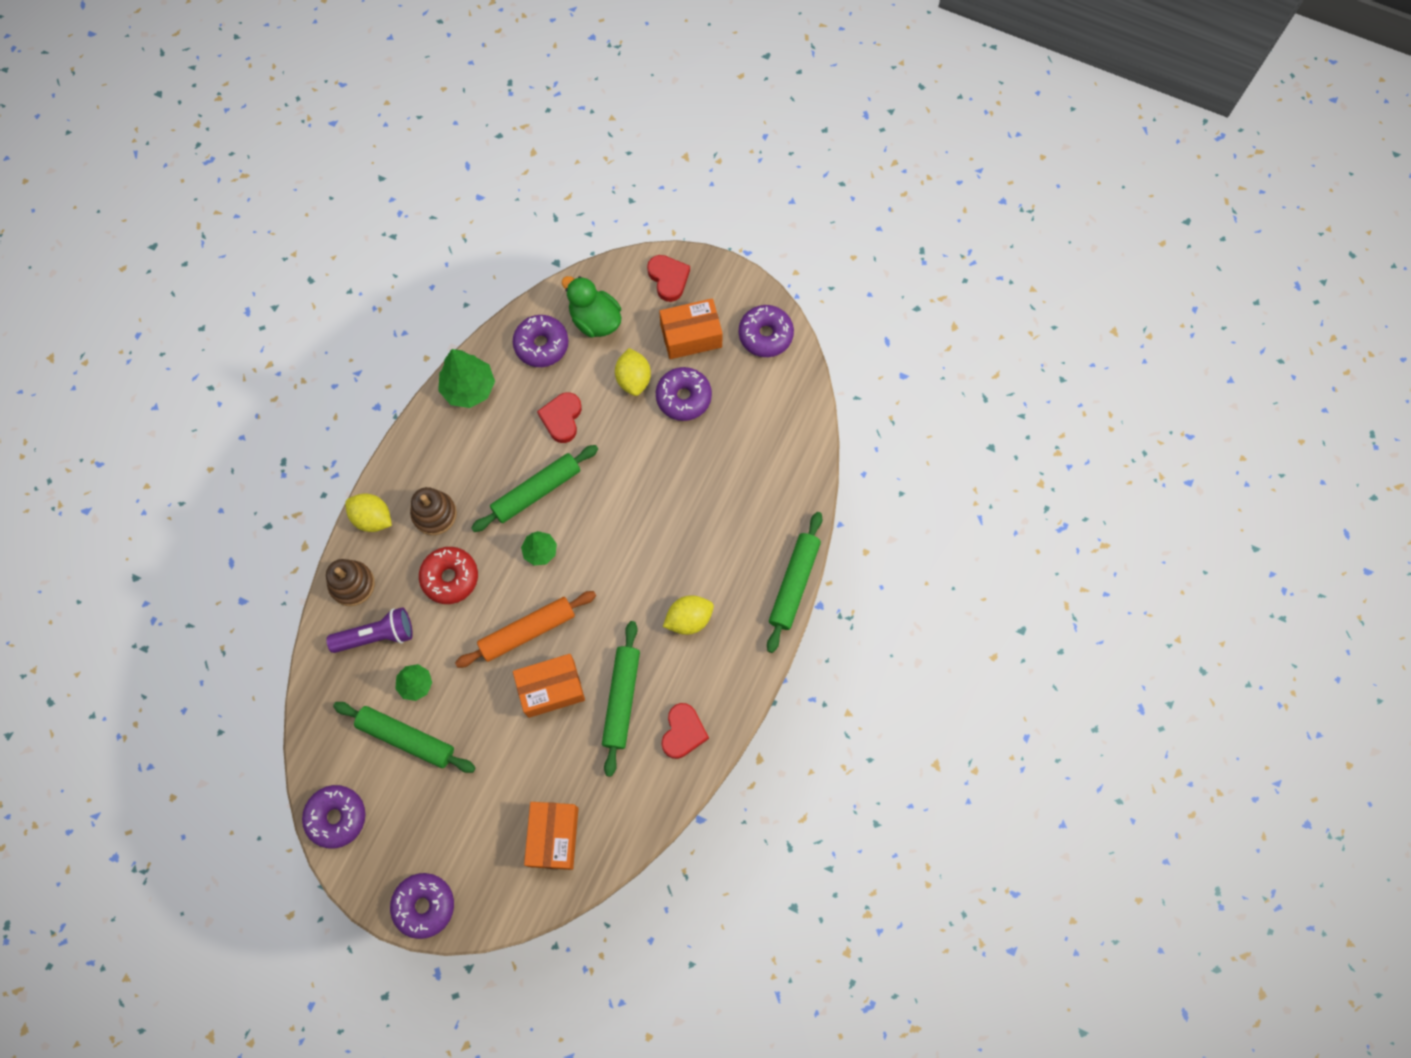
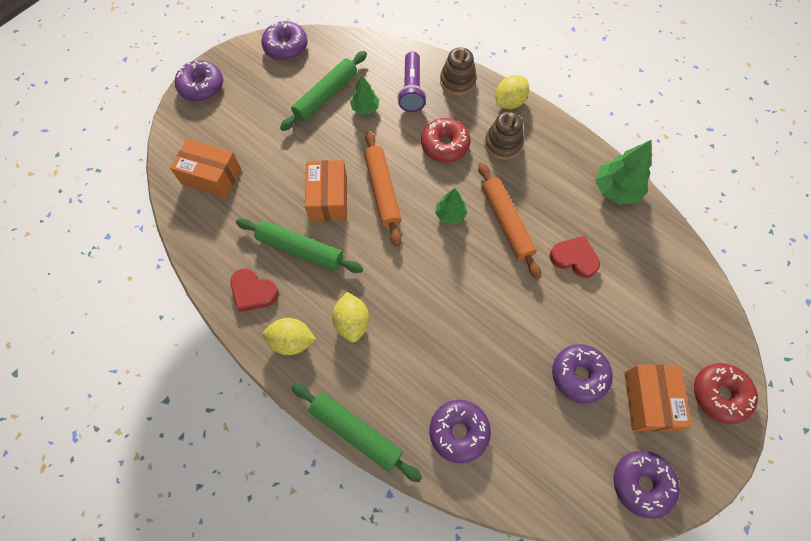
camera: 105 degrees right, 5 degrees down
green rolling pin [471,445,598,532] -> orange rolling pin [478,162,541,279]
purple donut [513,315,569,367] -> purple donut moved to [429,400,491,463]
green duck [562,276,622,338] -> none
yellow lemon [615,348,651,396] -> yellow lemon moved to [263,318,316,355]
red heart [647,255,690,302] -> red donut [694,363,758,424]

